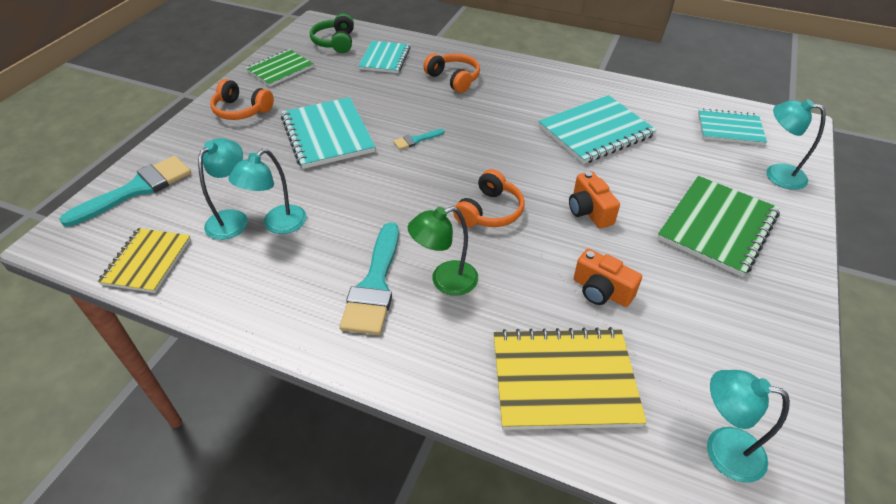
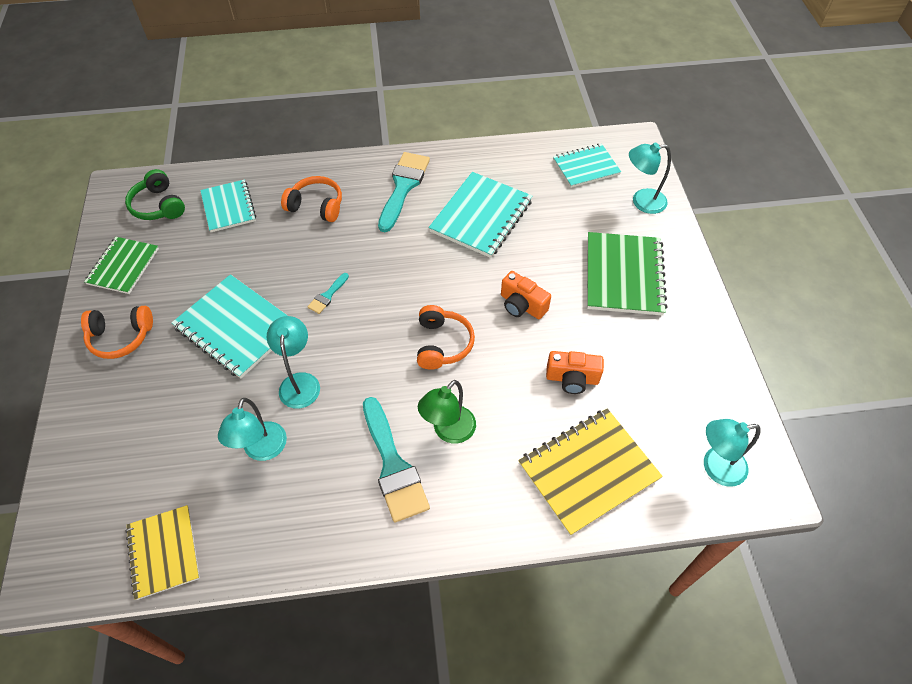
camera: 30 degrees left, 10 degrees up
turquoise brush [59,156,191,227] -> turquoise brush moved to [378,152,430,232]
turquoise lamp [198,138,248,240] -> turquoise lamp moved to [267,316,320,409]

